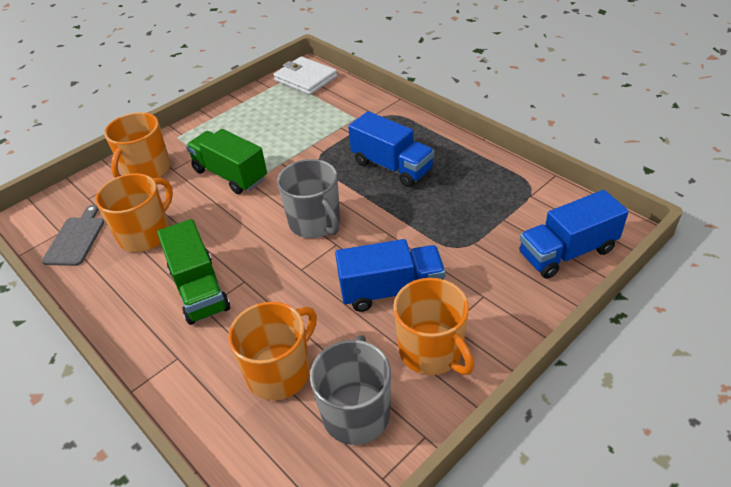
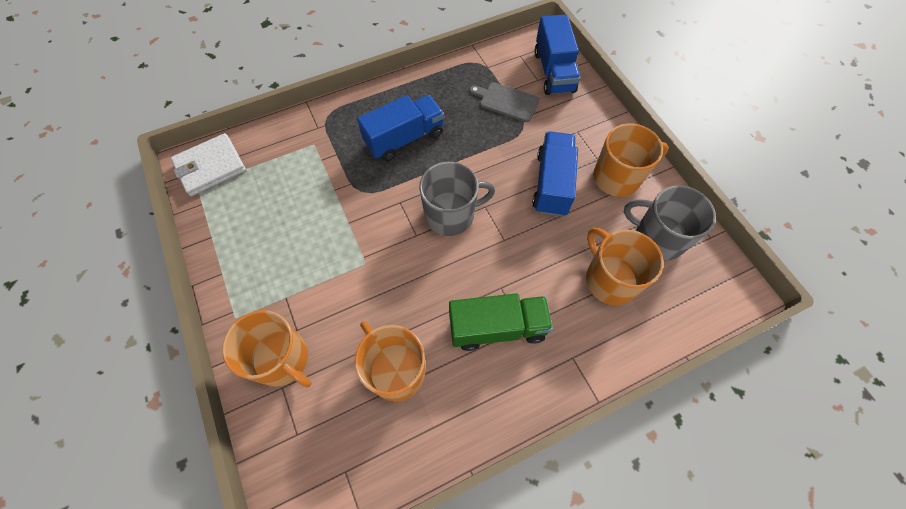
camera: 75 degrees left, 20 degrees up
grey cutting board [42,205,104,266] -> grey cutting board moved to [469,82,540,122]
green truck [186,129,267,194] -> none

